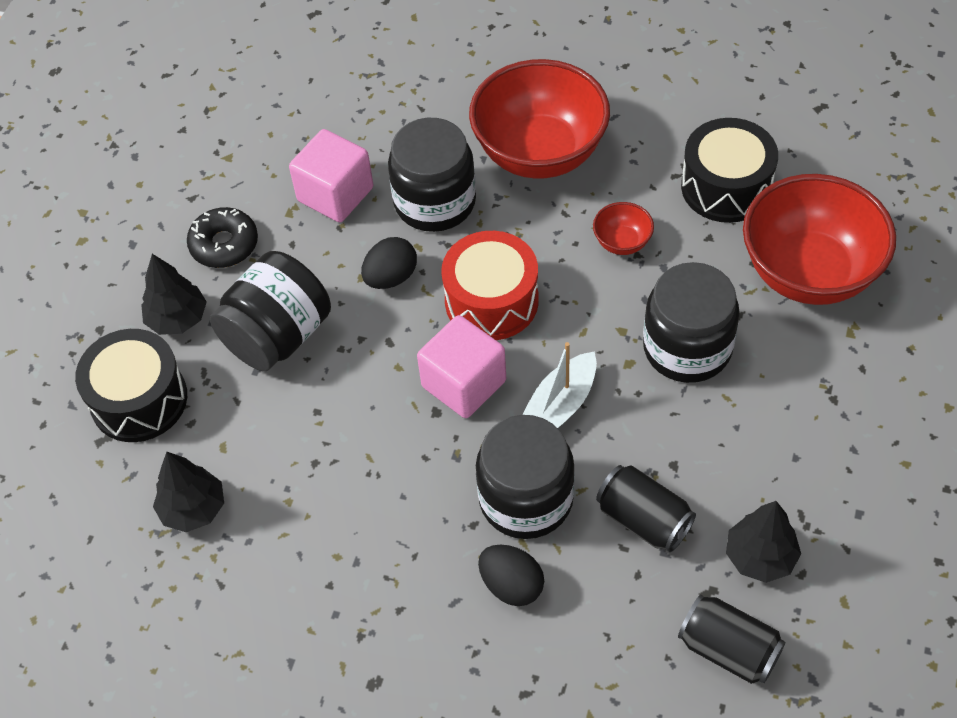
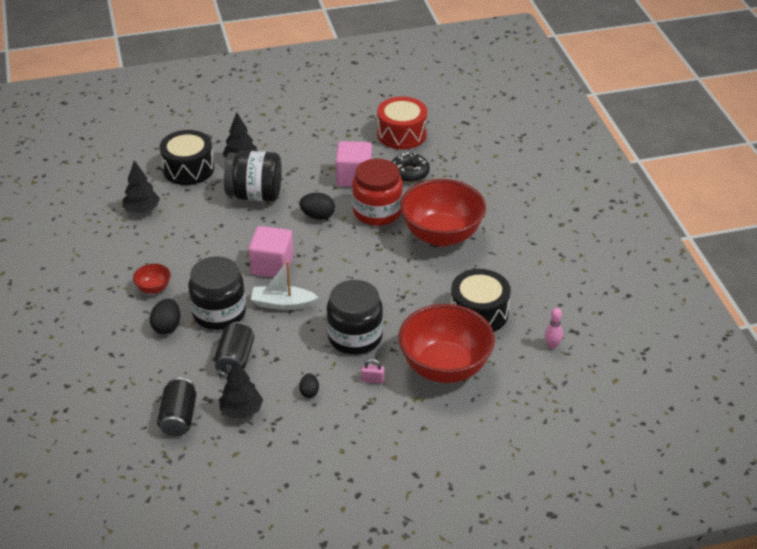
camera: 55 degrees right, 15 degrees down
black donut [187,207,258,268] -> black donut moved to [392,152,430,183]
black jar [388,118,476,232] -> red jar [352,159,403,226]
red drum [441,231,539,340] -> red drum moved to [377,97,427,149]
red bowl [593,202,654,255] -> red bowl moved to [133,263,171,294]
none -> black egg [299,373,319,398]
none -> pink padlock [361,359,384,384]
none -> pink bowling pin [545,308,563,349]

